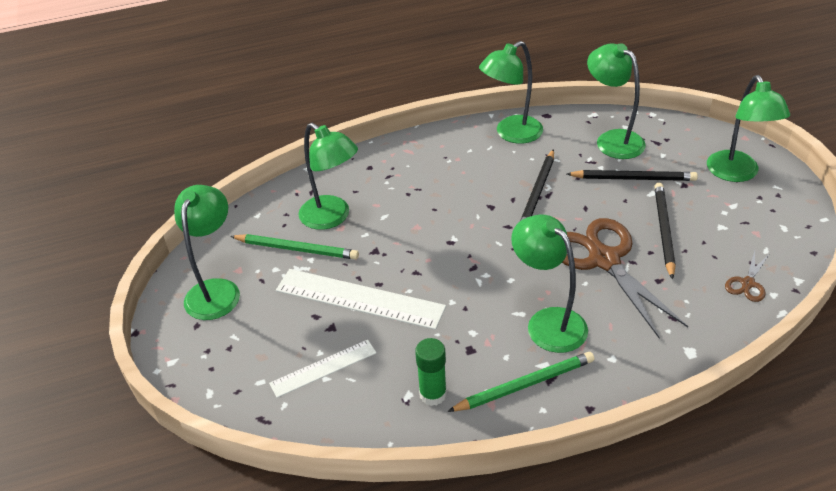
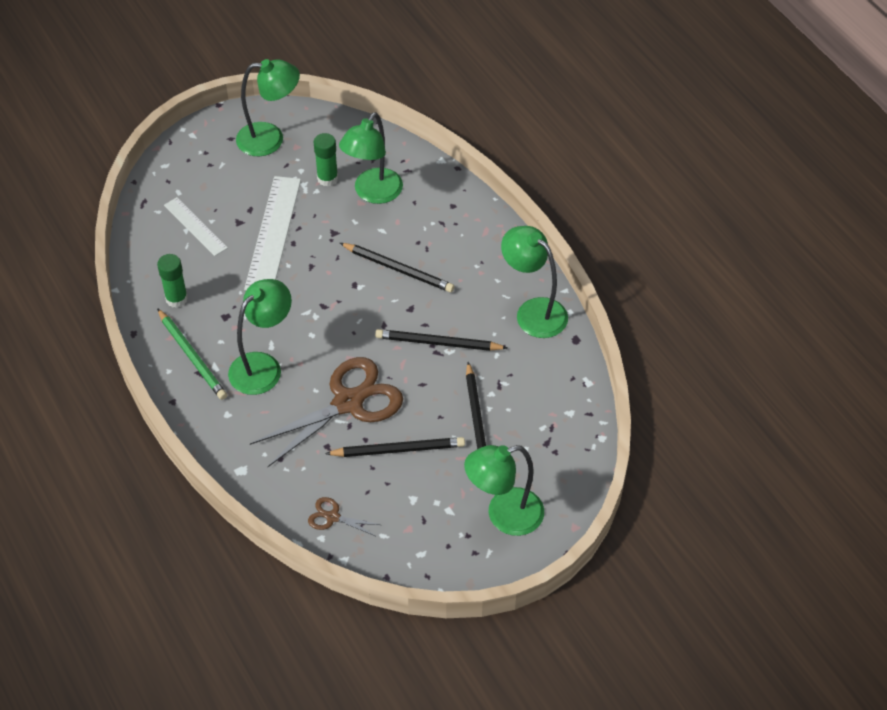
camera: 75 degrees right, 10 degrees up
green pencil [230,234,359,260] -> green glue stick [314,133,338,186]
green lamp [587,43,646,159] -> none
none -> black pencil [340,243,454,292]

